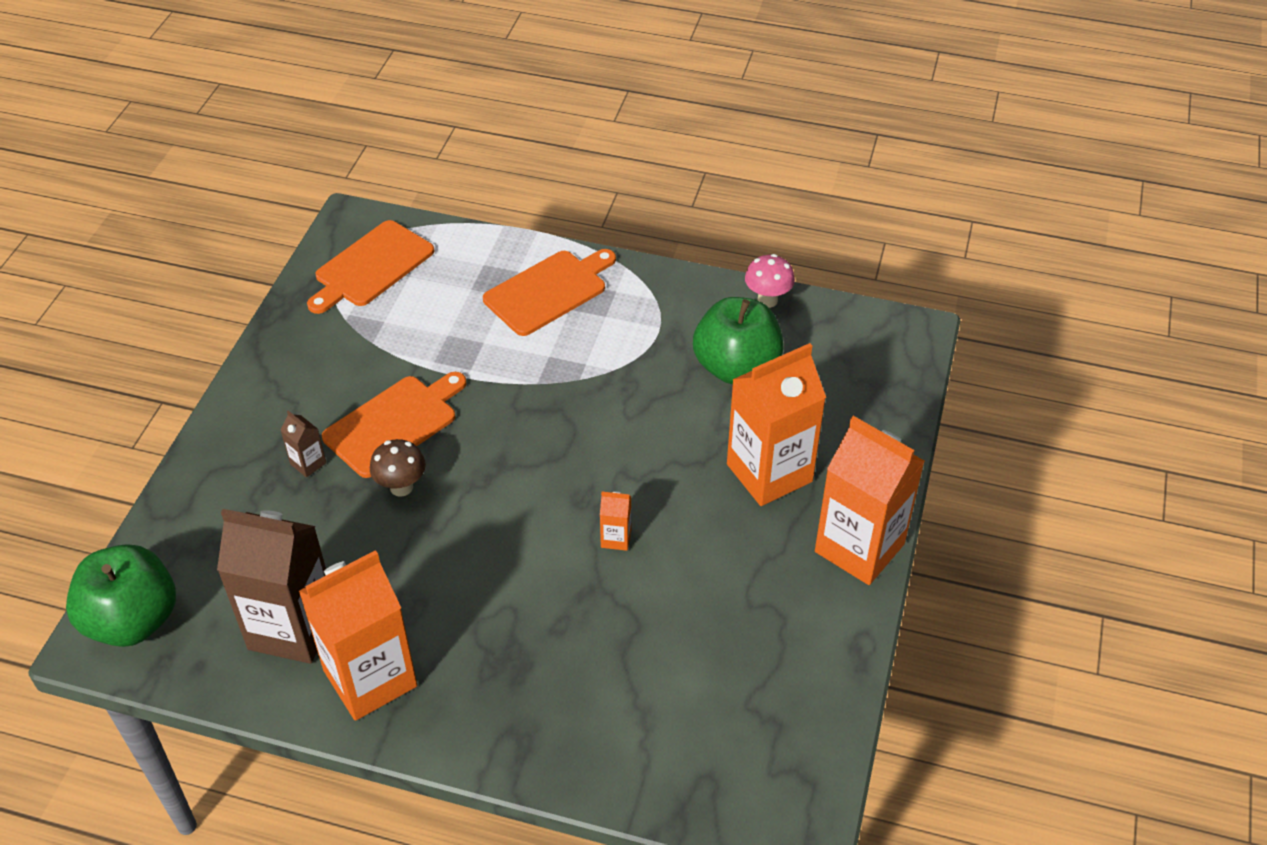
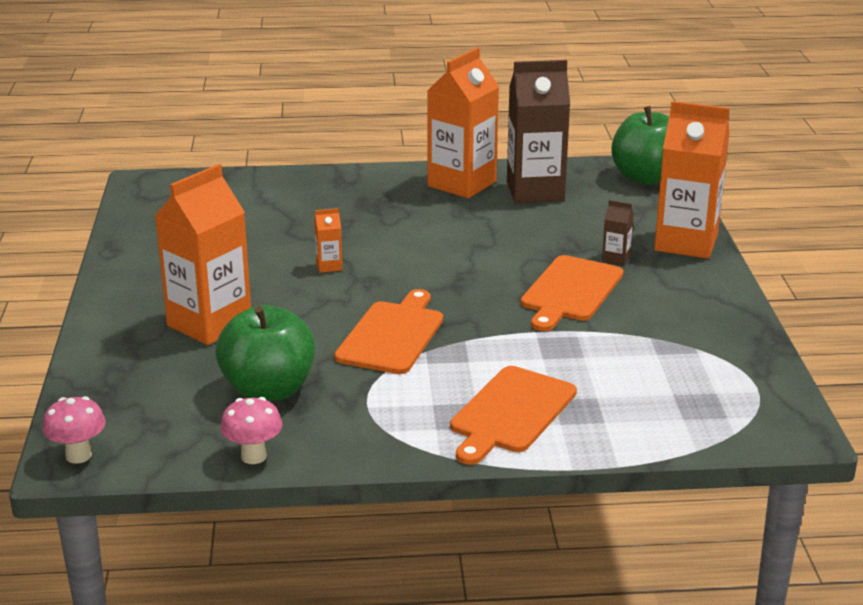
camera: 160 degrees right, 20 degrees down
orange cutting board [307,220,434,314] -> orange cutting board moved to [334,289,443,374]
brown mushroom [370,439,426,497] -> none
orange carton [815,416,925,585] -> orange carton moved to [654,101,729,259]
none -> pink mushroom [42,396,106,464]

